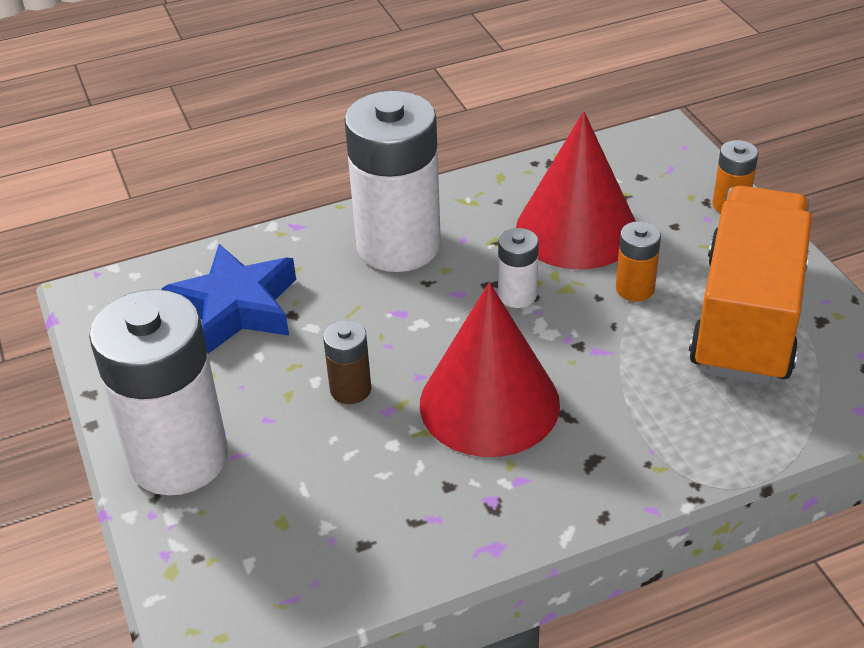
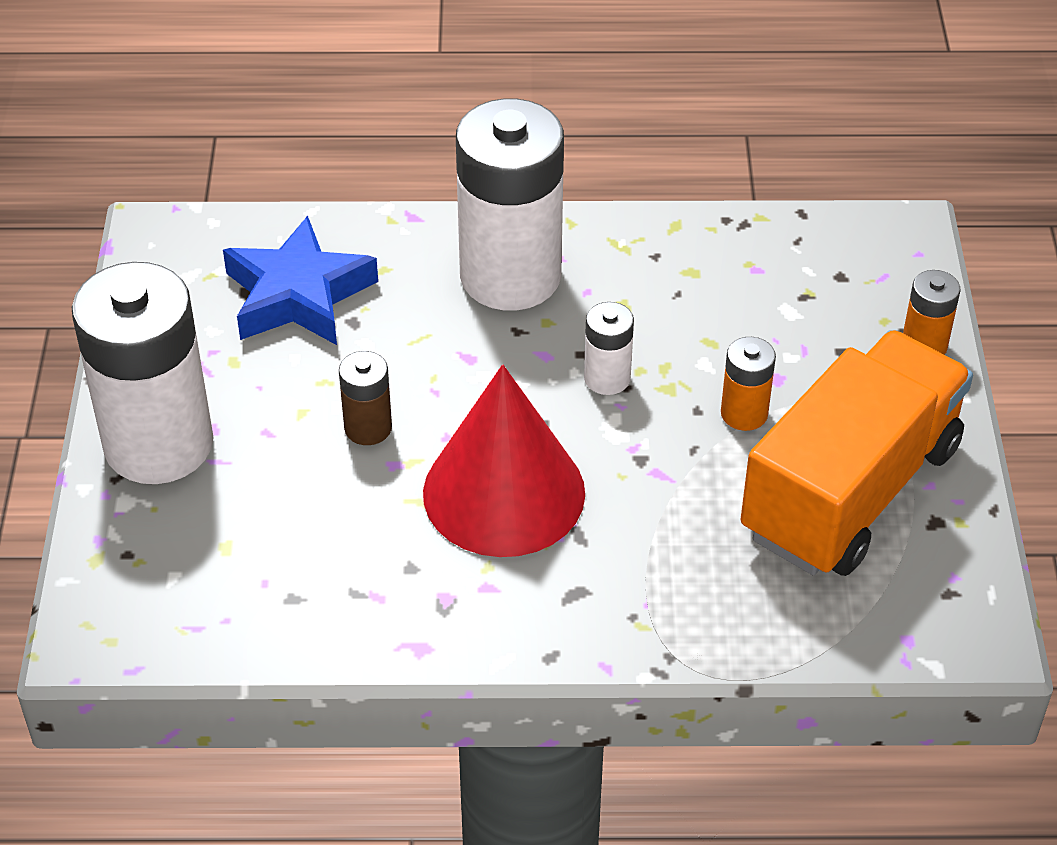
camera: 20 degrees right, 5 degrees up
red cone [516,111,636,270] -> none

